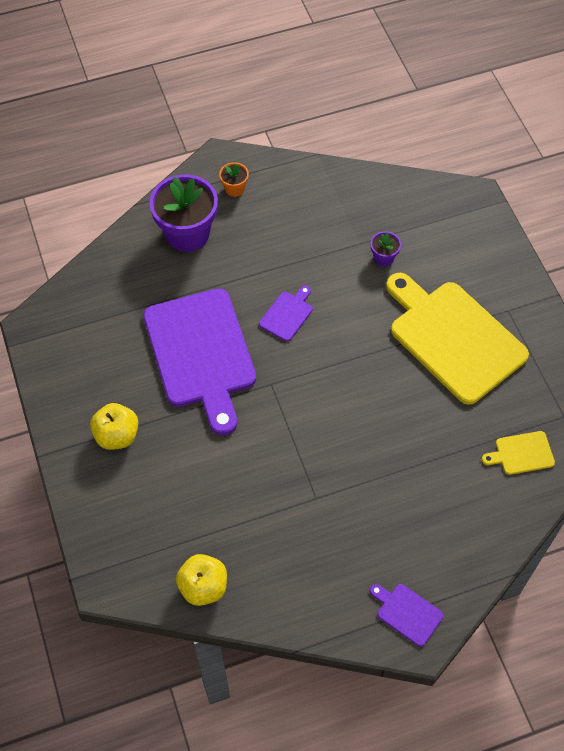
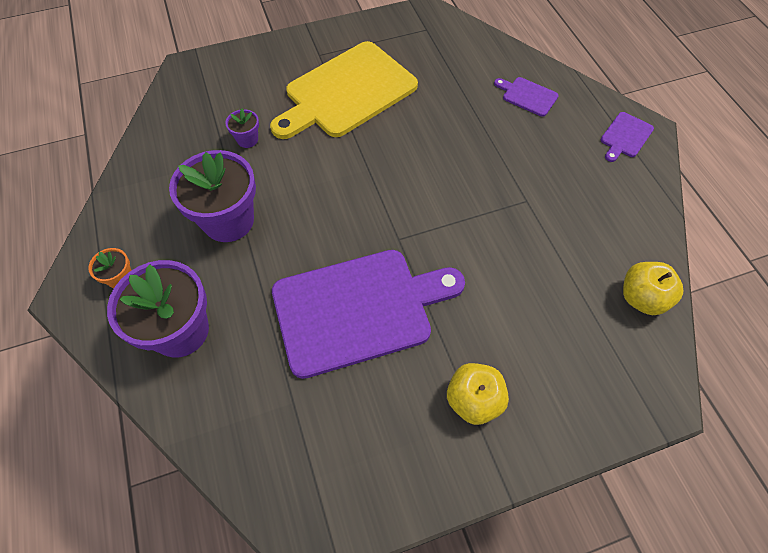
camera: 90 degrees left, 0 degrees up
purple cutting board [259,286,313,342] -> purple cutting board moved to [494,77,559,117]
yellow cutting board [482,431,555,475] -> none
none -> purple flower pot [169,150,256,242]

